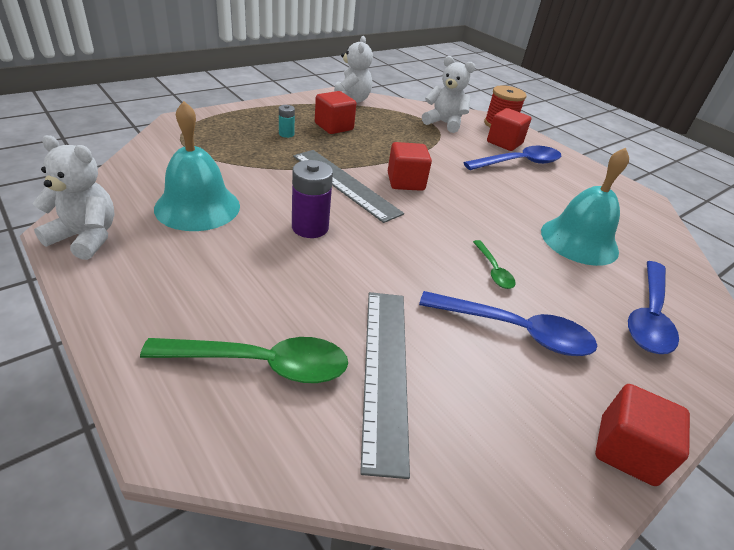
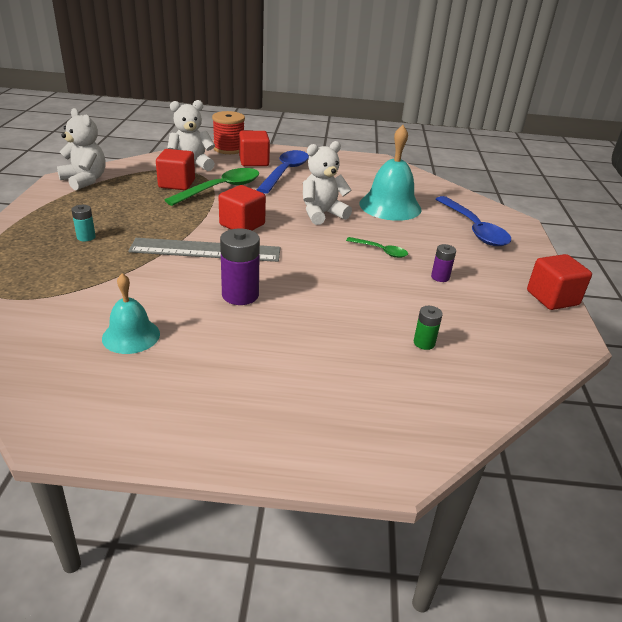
camera: 45 degrees left, 5 degrees down
white teddy bear [32,135,115,260] -> white teddy bear moved to [303,141,352,225]
green spoon [140,337,348,383] -> green spoon moved to [165,168,259,206]
turquoise bell [154,101,240,231] -> turquoise bell [102,273,160,354], size x0.60
red cube [315,91,356,134] -> red cube moved to [156,149,195,190]
grey ruler [360,292,410,479] -> green battery [414,306,443,350]
blue spoon [419,291,597,356] -> purple battery [431,244,456,282]

